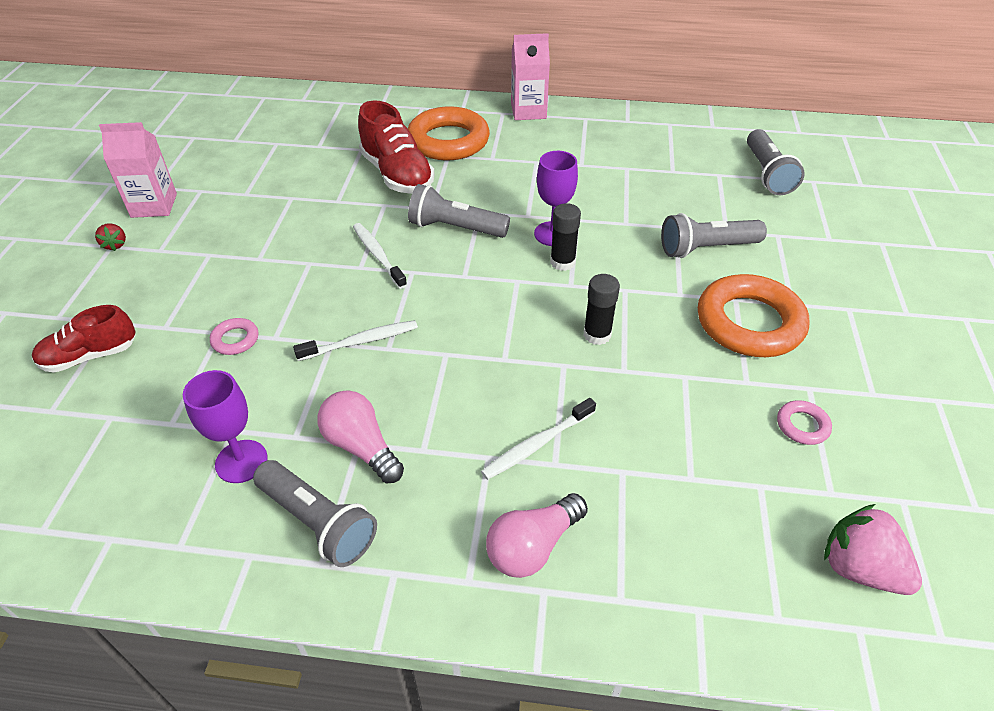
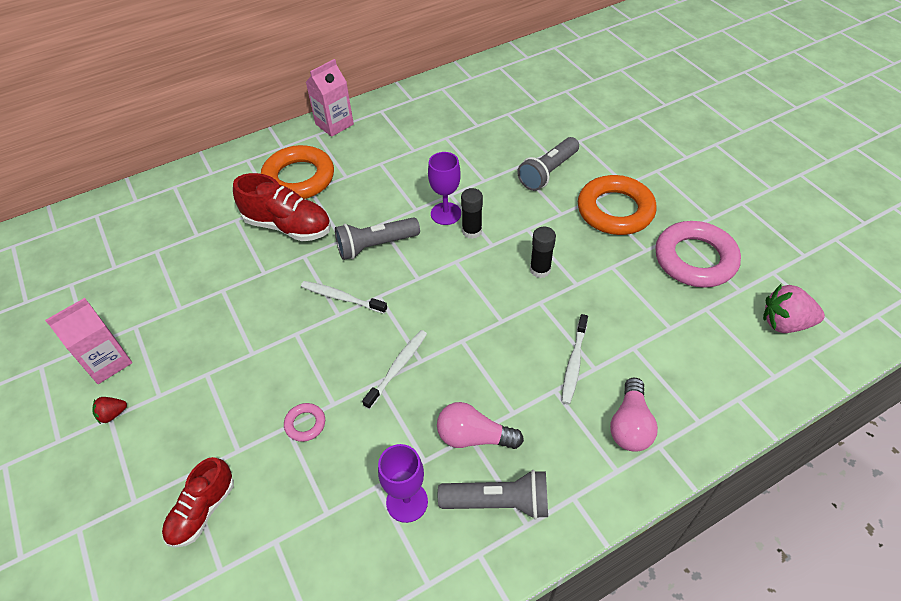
camera: 35 degrees left, 5 degrees up
red strawberry [95,223,126,251] -> red strawberry turned 120 degrees clockwise [92,397,127,424]
grey flashlight [747,129,805,195] -> none
pink ring [777,400,832,445] -> pink ring [655,221,741,288], size x2.32

